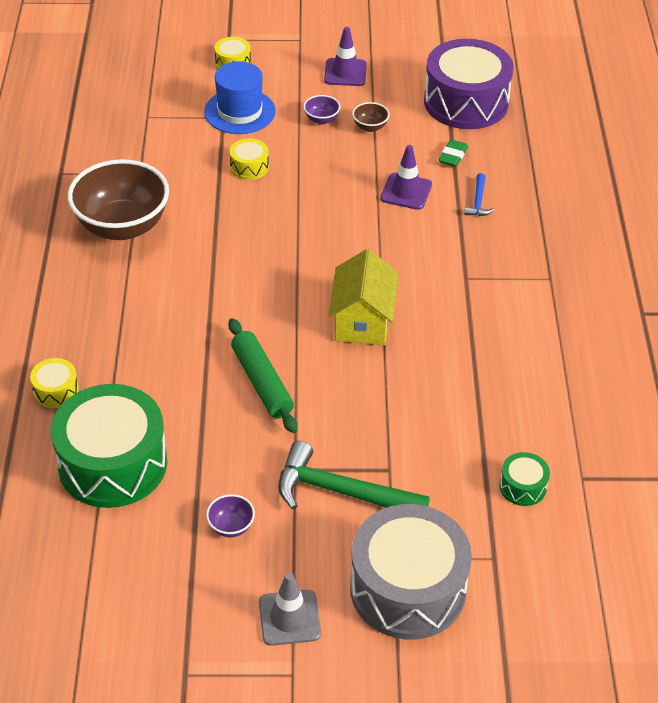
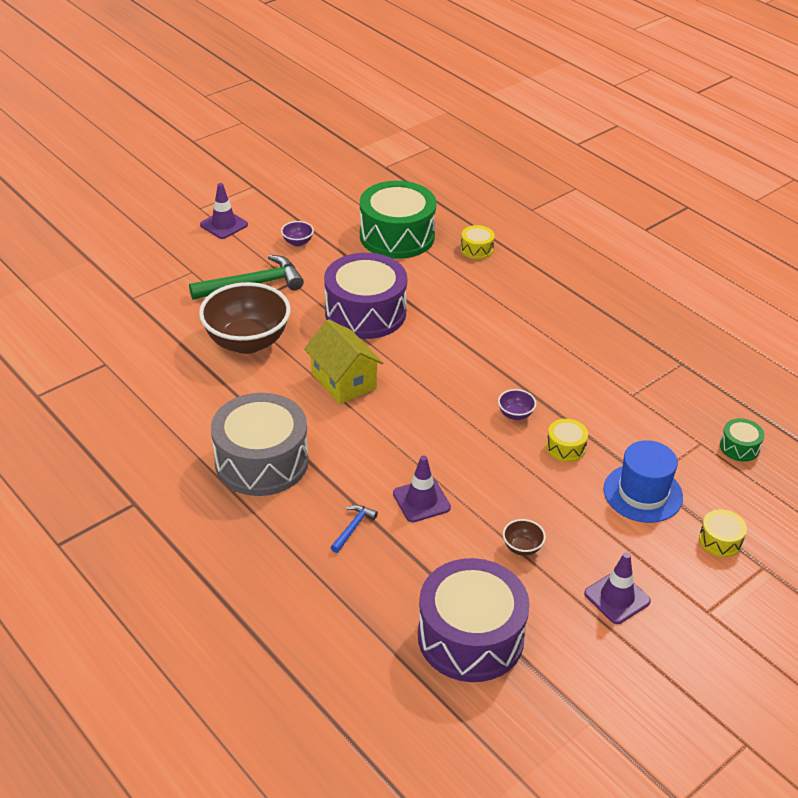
camera: 140 degrees right, 5 degrees down
brown bowl [67,159,169,240] -> brown bowl moved to [199,282,291,354]
green rolling pin [228,318,298,433] -> purple drum [324,253,407,339]
grey traffic cone [259,573,321,646] -> purple traffic cone [200,183,248,239]
purple bowl [303,95,340,125] -> purple bowl moved to [498,389,536,420]
grey drum [350,504,472,640] -> grey drum moved to [211,393,309,496]
green eraser [439,140,468,167] -> none
blue hammer [464,173,494,216] -> blue hammer turned 60 degrees clockwise [330,505,378,553]
green drum [499,452,550,506] -> green drum moved to [720,418,764,462]

